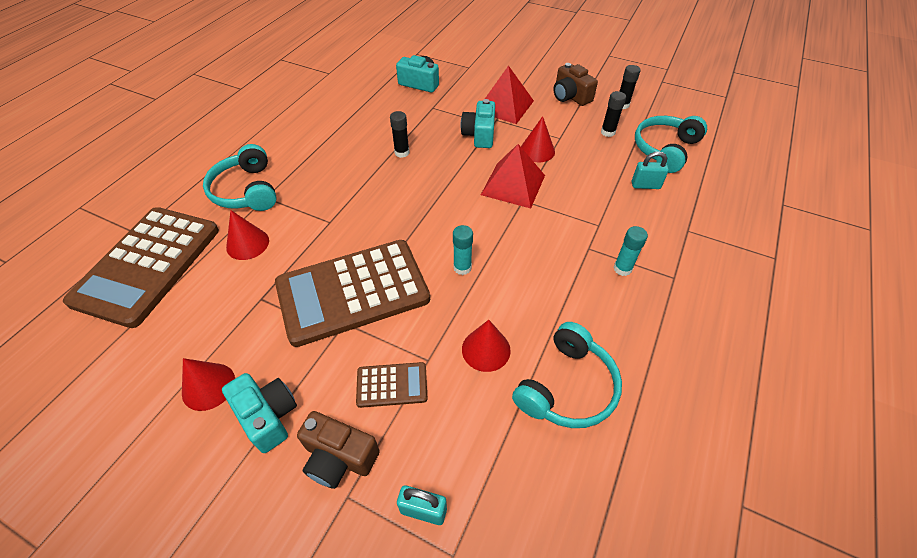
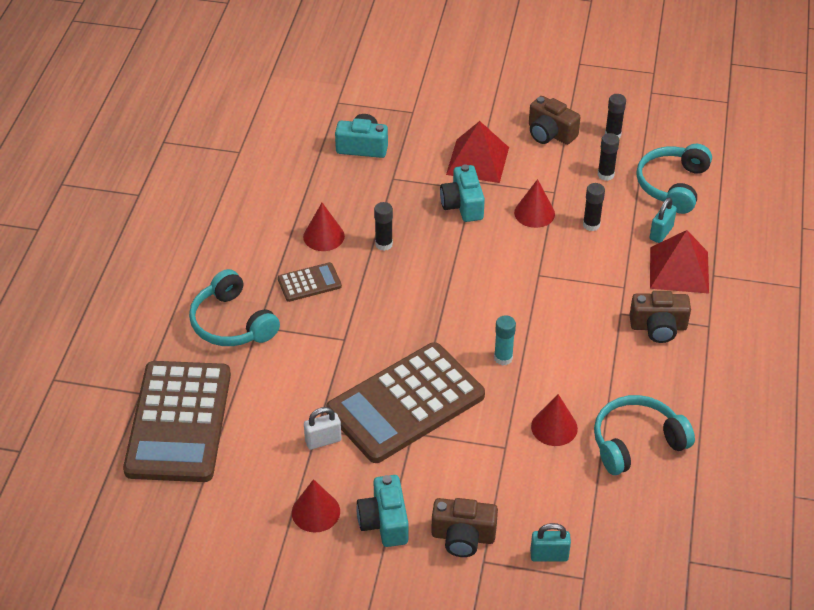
camera: 15 degrees left, 5 degrees down
turquoise camera [222,373,297,453] -> turquoise camera turned 135 degrees counterclockwise [356,475,408,547]
red cone [226,210,269,260] -> red cone moved to [303,203,345,251]
brown calculator [356,362,428,408] -> brown calculator moved to [278,262,342,302]
red pyramid [481,144,545,209] -> red pyramid moved to [650,230,709,294]
turquoise headphones [512,322,622,428] -> turquoise headphones turned 135 degrees counterclockwise [594,395,695,475]
turquoise glue stick [613,226,648,276] -> brown camera [630,291,691,343]
turquoise padlock [632,151,669,189] -> turquoise padlock turned 45 degrees counterclockwise [650,198,677,243]
none -> white padlock [304,407,342,450]
none -> black glue stick [583,183,605,231]

